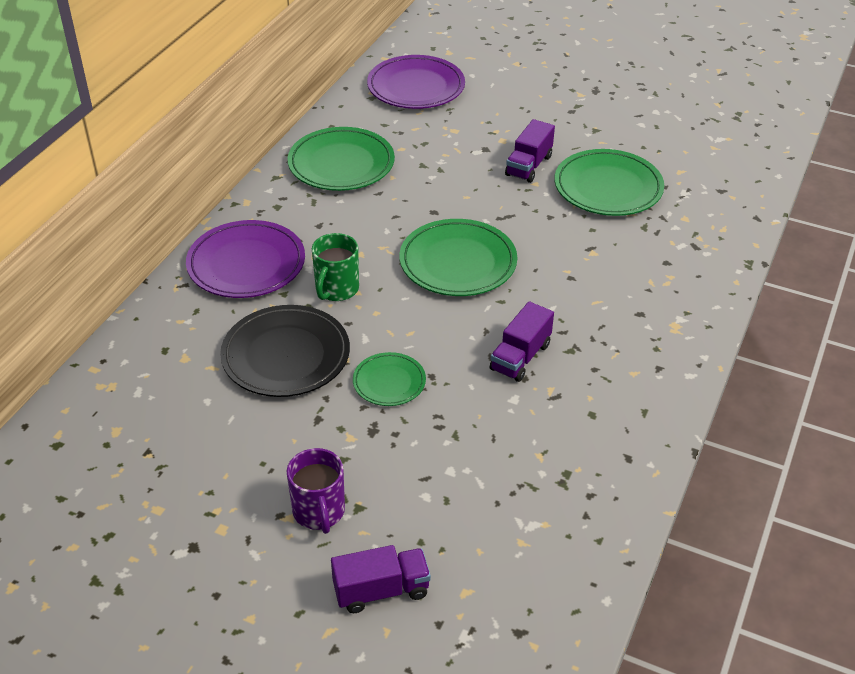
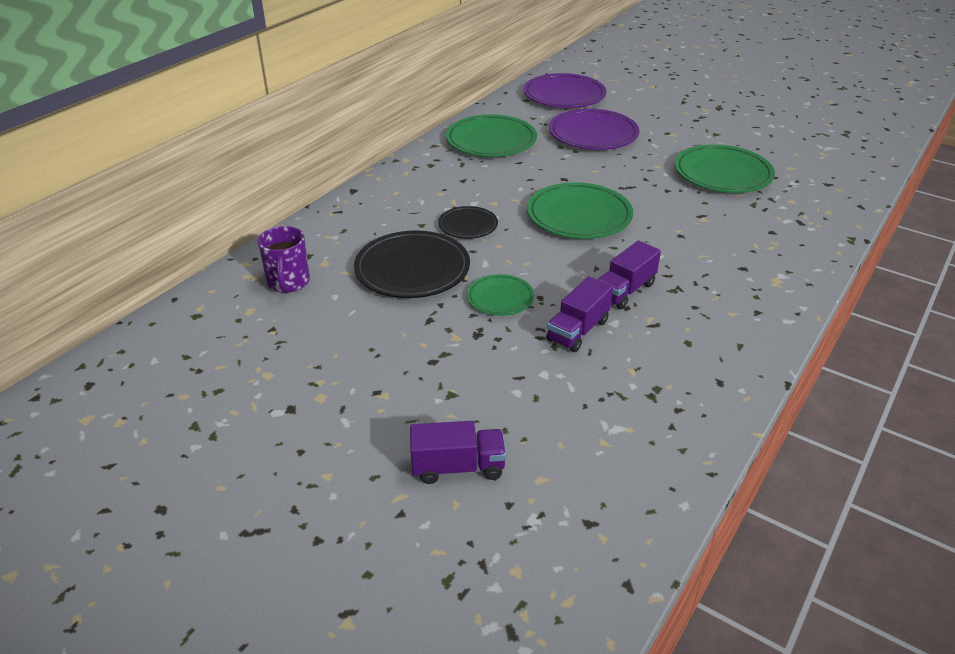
camera: 10 degrees right, 5 degrees down
purple plate [186,220,305,298] -> purple plate moved to [549,109,640,150]
purple mug [287,448,345,534] -> purple mug moved to [258,226,310,293]
green mug [312,233,359,301] -> black plate [438,206,498,239]
purple truck [505,119,555,183] -> purple truck moved to [546,276,613,352]

